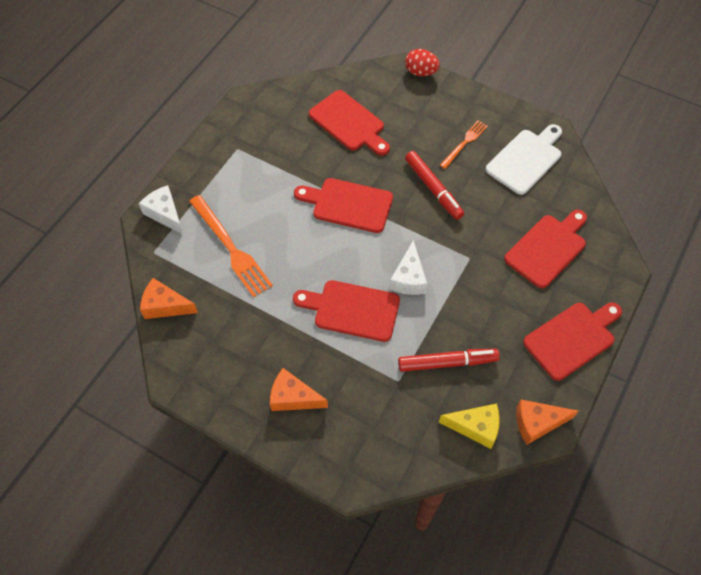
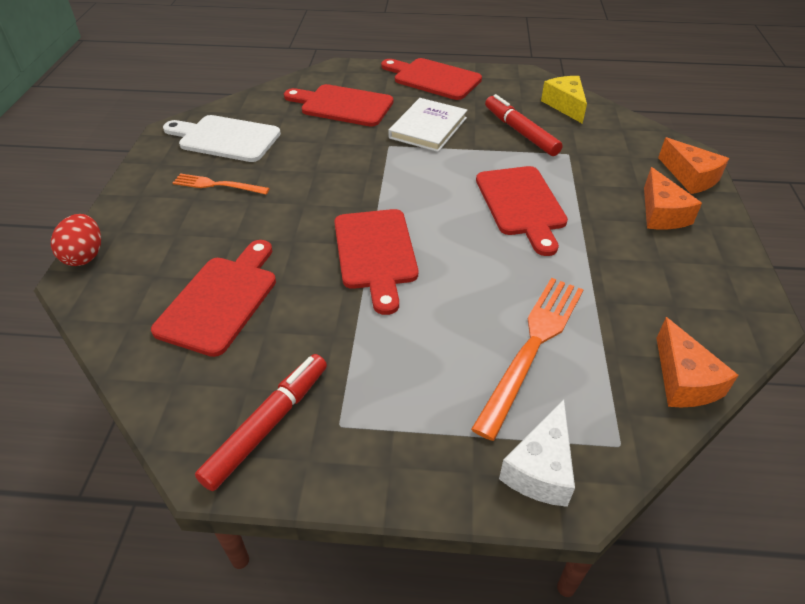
camera: 115 degrees left, 15 degrees down
white cheese [390,240,427,295] -> none
red marker [405,151,464,220] -> red marker moved to [195,354,327,491]
orange cheese [516,400,578,445] -> orange cheese moved to [658,137,729,194]
none -> white book [388,98,467,152]

